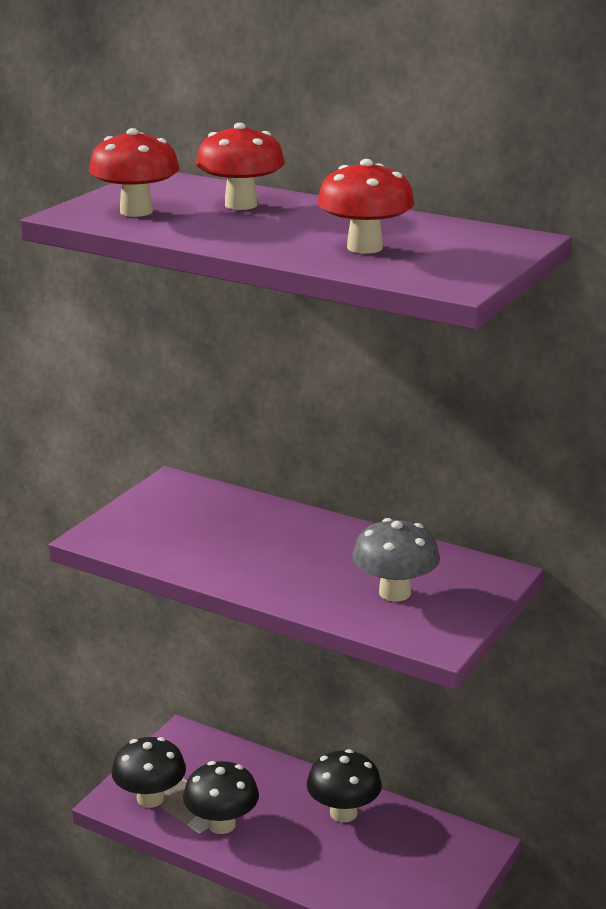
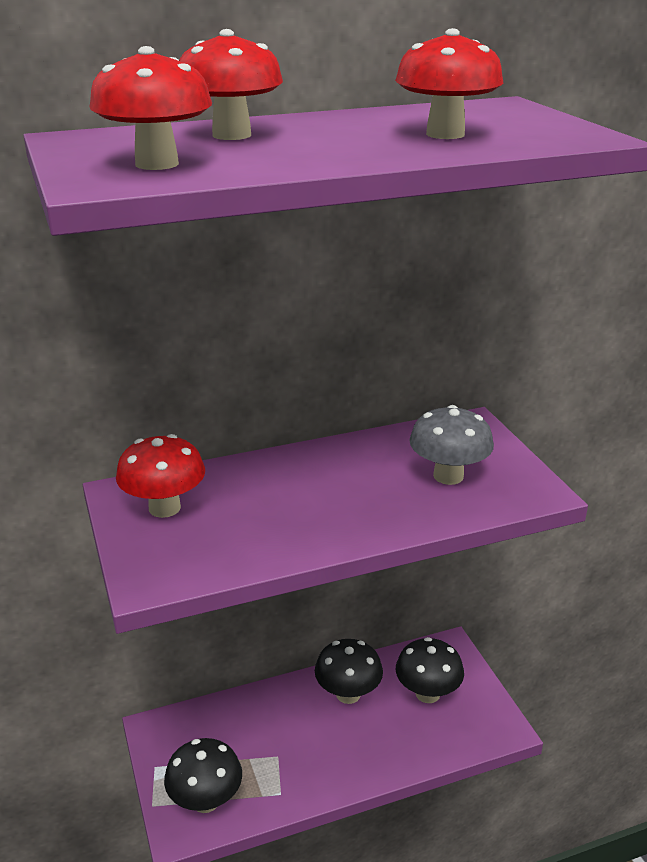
camera: 50 degrees left, 5 degrees up
black mushroom [183,761,259,834] -> black mushroom moved to [396,637,464,703]
none -> red mushroom [116,434,205,518]

